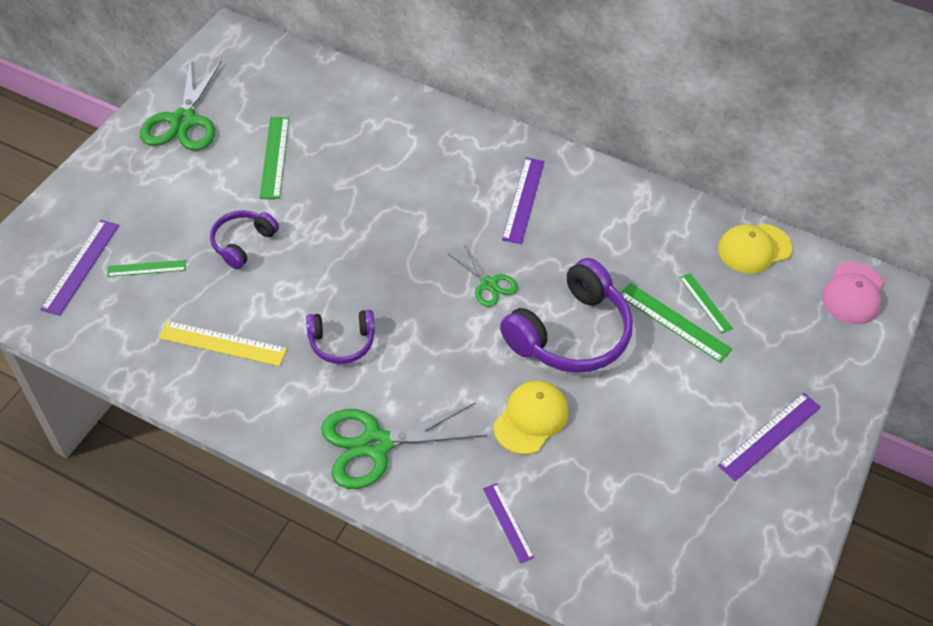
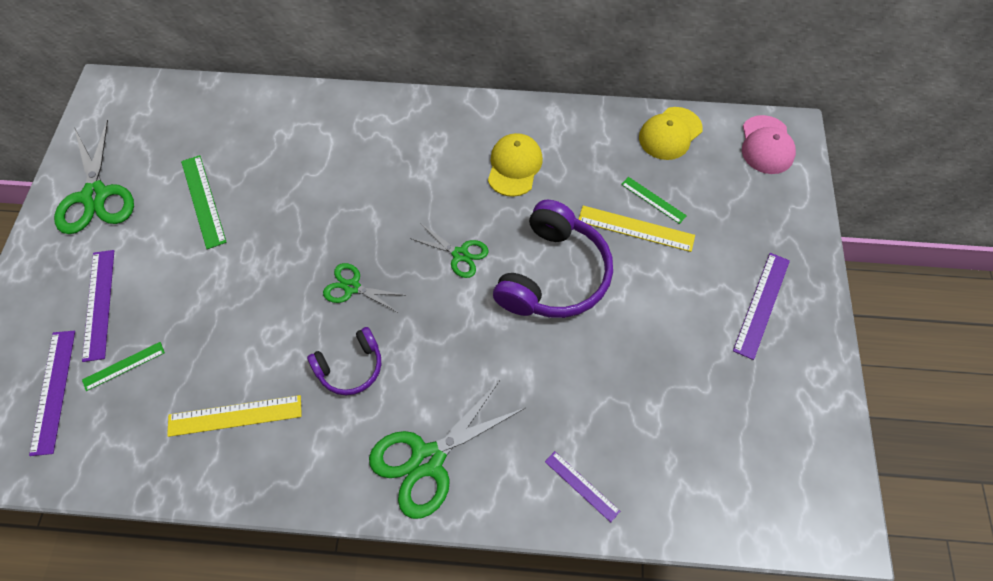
camera: 20 degrees left, 10 degrees up
purple headphones [210,210,279,269] -> none
yellow cap [493,381,569,455] -> yellow cap moved to [488,133,543,197]
purple ruler [502,157,545,244] -> purple ruler moved to [82,250,114,362]
green ruler [620,283,732,363] -> yellow ruler [579,206,695,252]
none -> green scissors [323,263,404,312]

